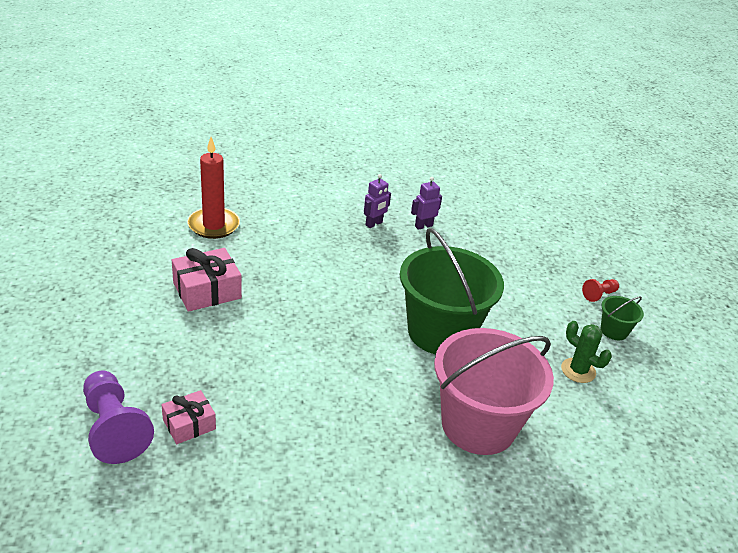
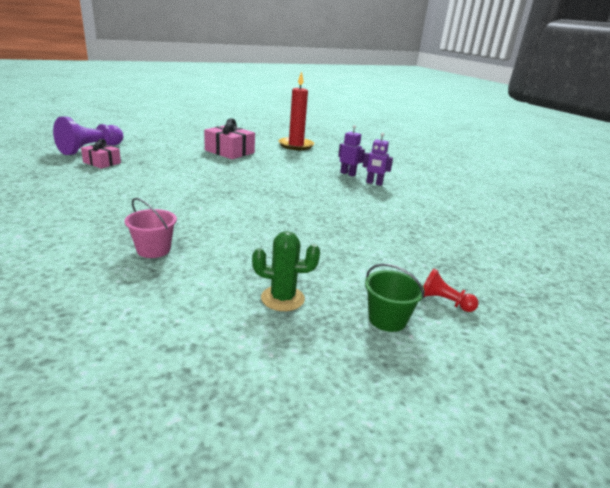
camera: 65 degrees right, 10 degrees down
green bucket [400,228,504,355] -> none
purple robot [411,177,442,230] -> purple robot moved to [338,125,365,176]
pink bucket [434,328,554,455] -> pink bucket [124,198,177,258], size x0.43
green cactus [561,321,612,383] -> green cactus turned 75 degrees clockwise [252,231,320,311]

